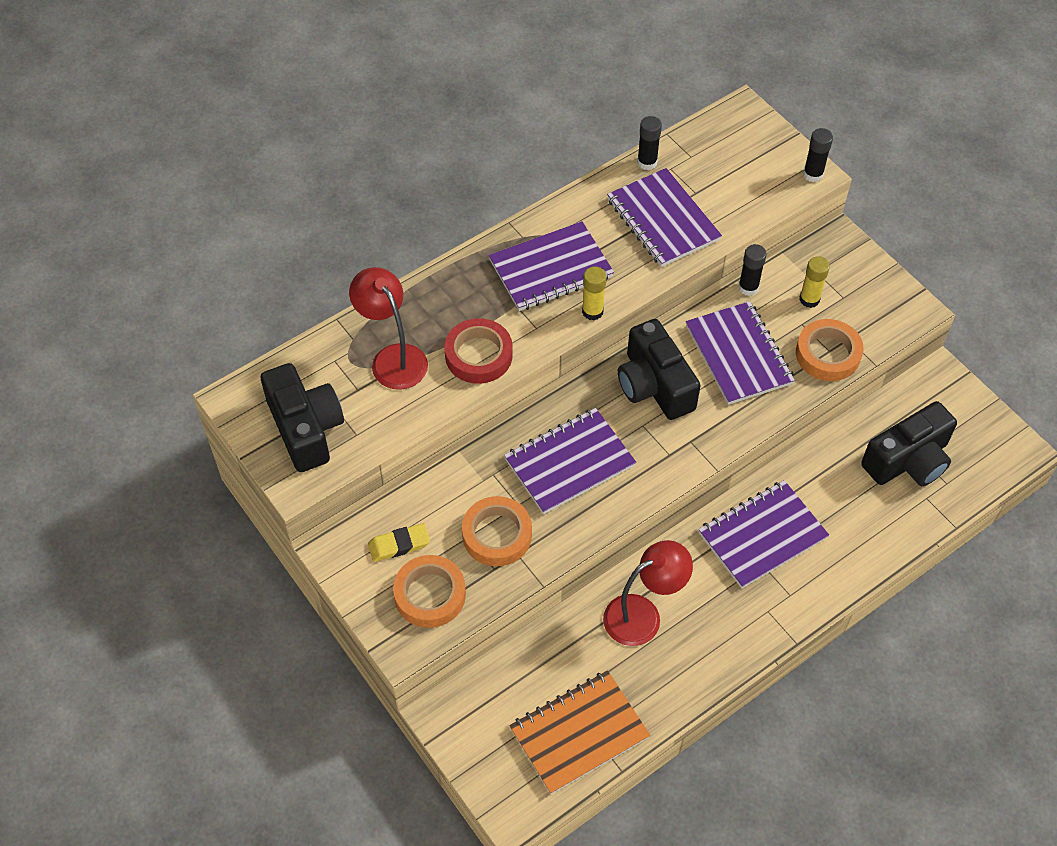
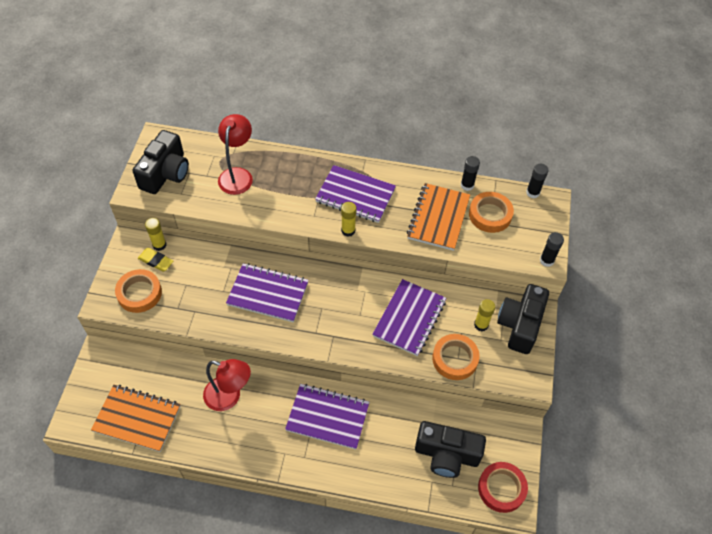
camera: 45 degrees right, 0 degrees up
red tape [444,318,513,384] -> red tape moved to [478,462,528,513]
orange tape [462,496,532,566] -> orange tape moved to [469,192,514,233]
purple notebook [607,168,722,267] -> orange notebook [407,183,470,251]
black camera [618,319,701,420] -> black camera moved to [497,284,549,354]
black glue stick [739,244,767,296] -> black glue stick moved to [526,164,548,198]
none -> yellow glue stick [145,218,167,251]

